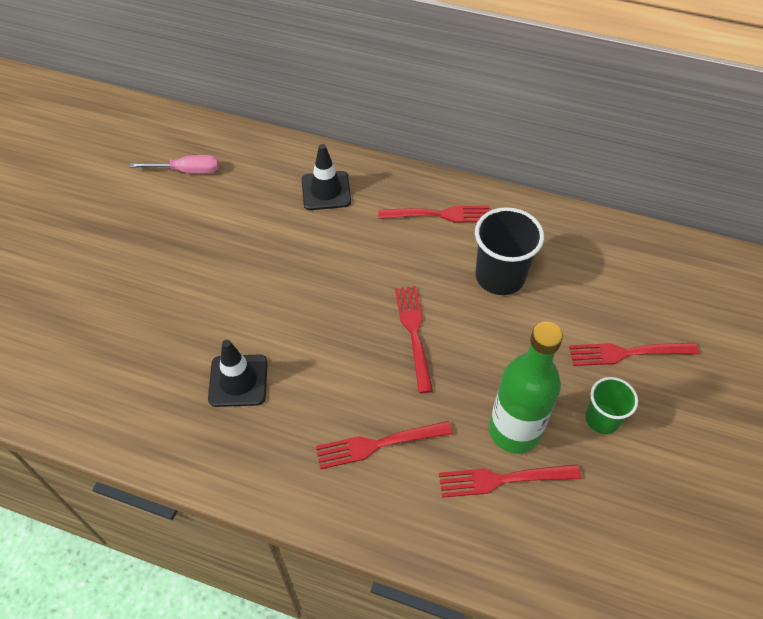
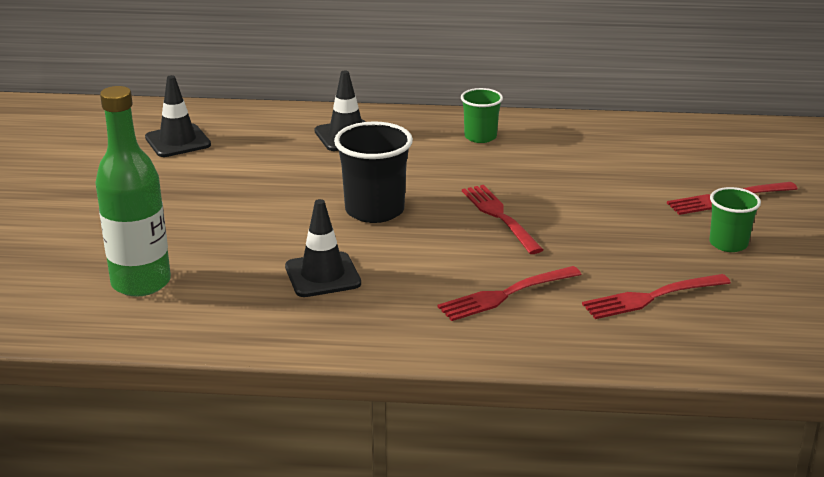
camera: 15 degrees left, 25 degrees down
pink screwdriver [129,155,219,174] -> black traffic cone [145,75,211,157]
red fork [379,206,490,223] -> green cup [461,88,503,143]
black cup [475,207,544,295] -> black cup moved to [334,121,413,223]
green bottle [489,322,563,454] -> green bottle moved to [95,86,171,297]

